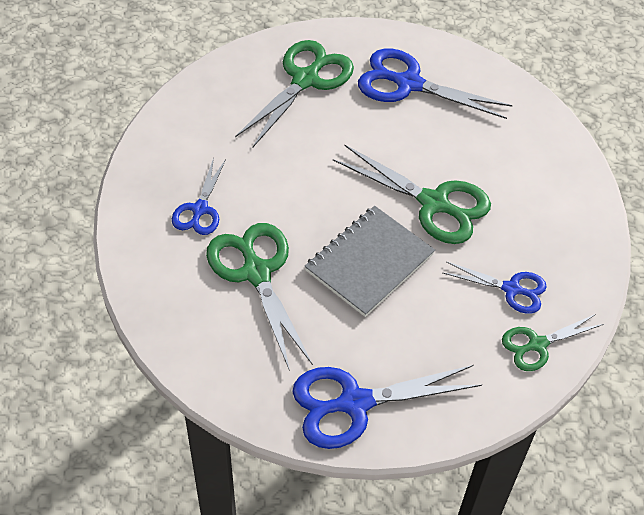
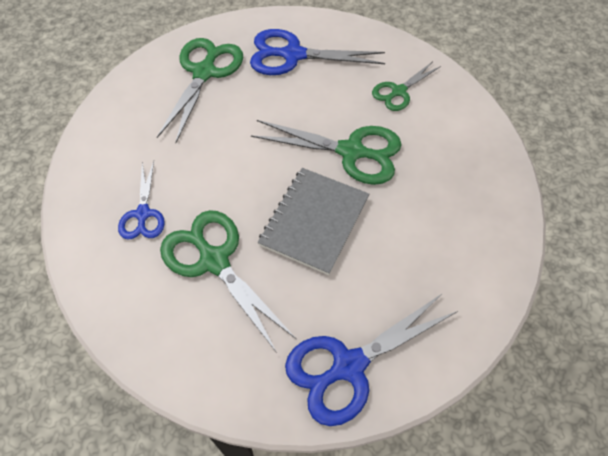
camera: 15 degrees left, 5 degrees up
blue scissors [442,261,547,314] -> none
green scissors [502,314,604,371] -> green scissors moved to [372,61,441,111]

